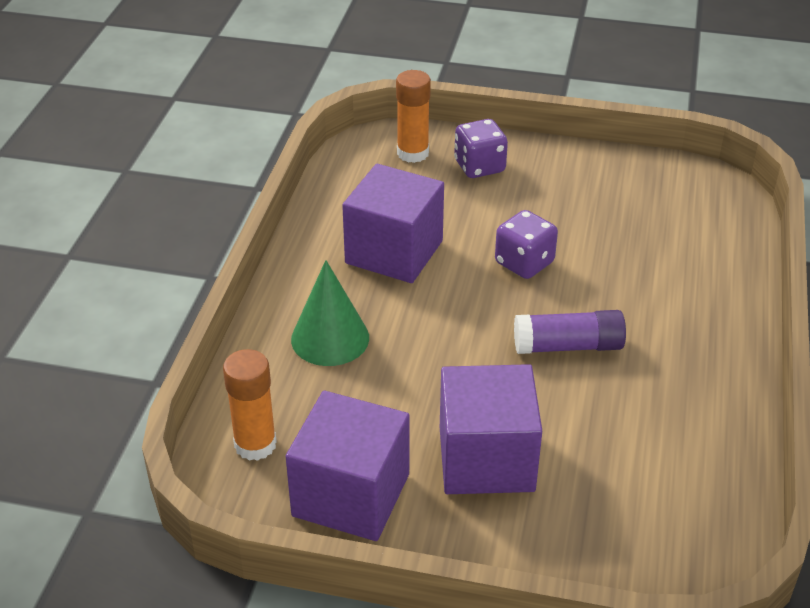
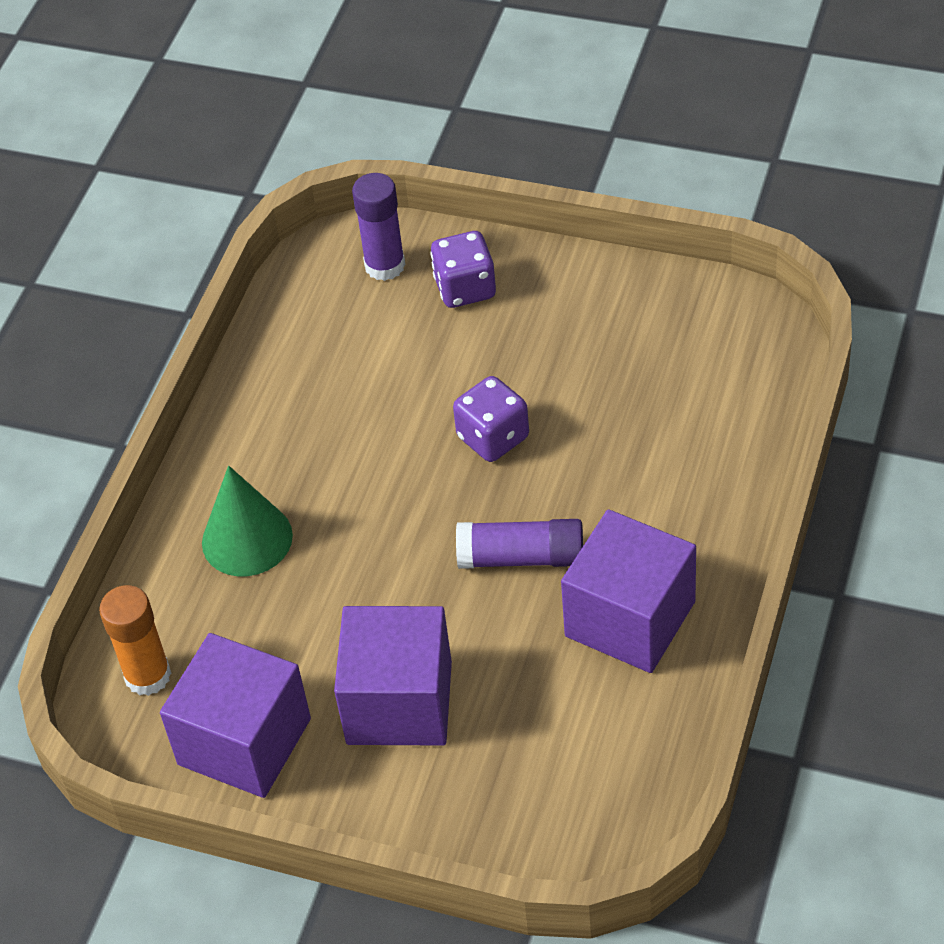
camera: 10 degrees right, 10 degrees up
purple cube [342,164,444,283] -> purple cube moved to [561,509,696,673]
orange glue stick [396,70,431,163] -> purple glue stick [352,173,405,281]

